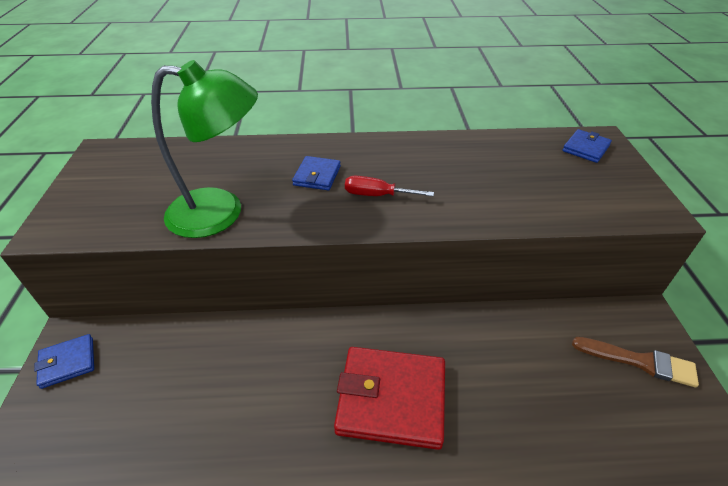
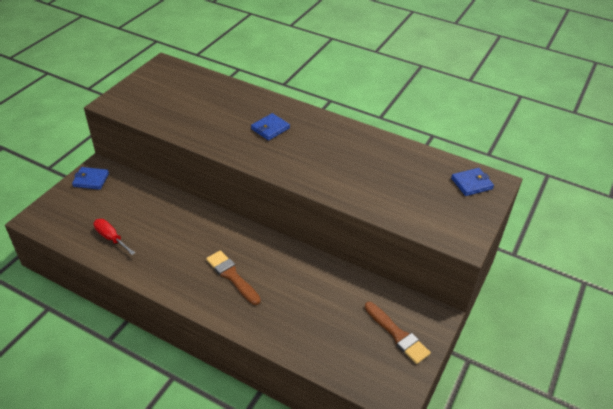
camera: 30 degrees right, 0 degrees up
green lamp [151,60,258,238] -> none
red wallet [334,347,445,450] -> brown brush [206,250,261,305]
red screwdriver [345,176,434,196] -> red screwdriver moved to [93,219,135,255]

